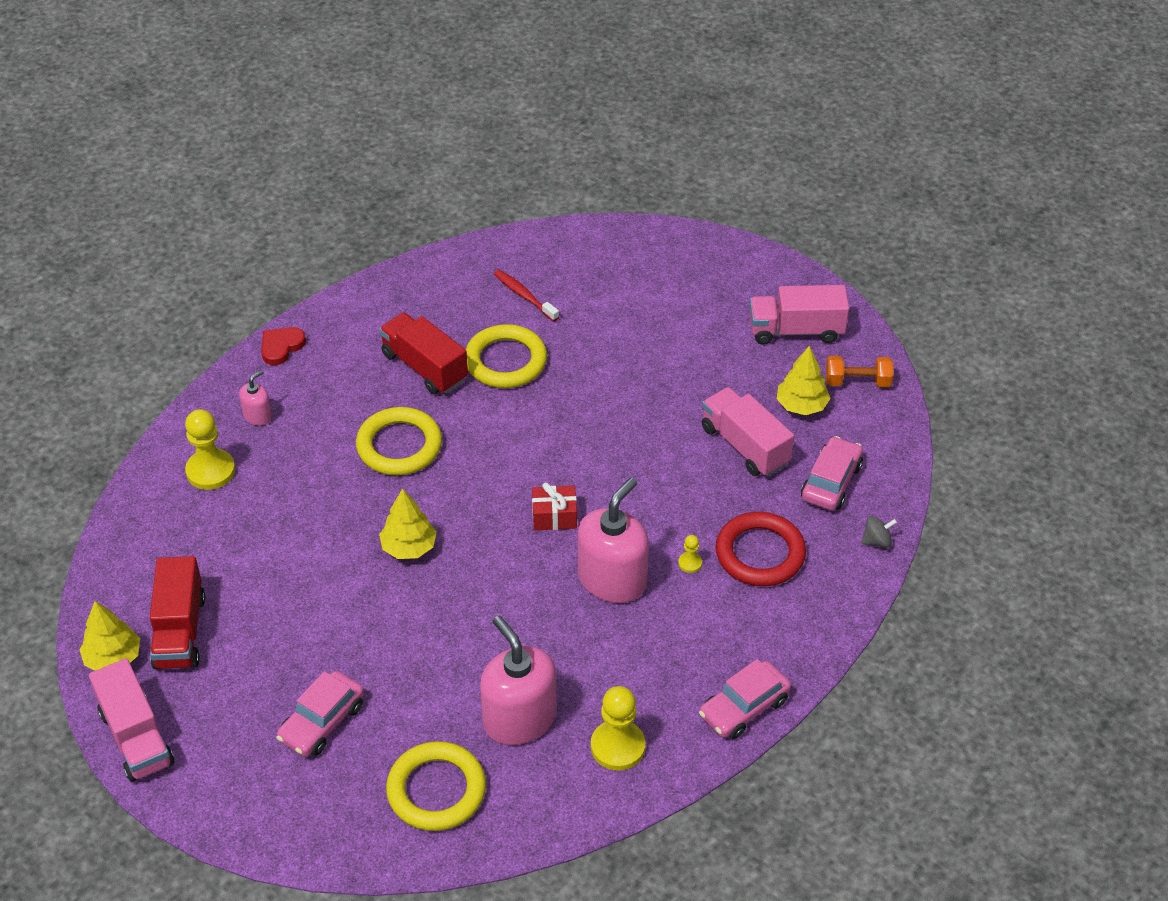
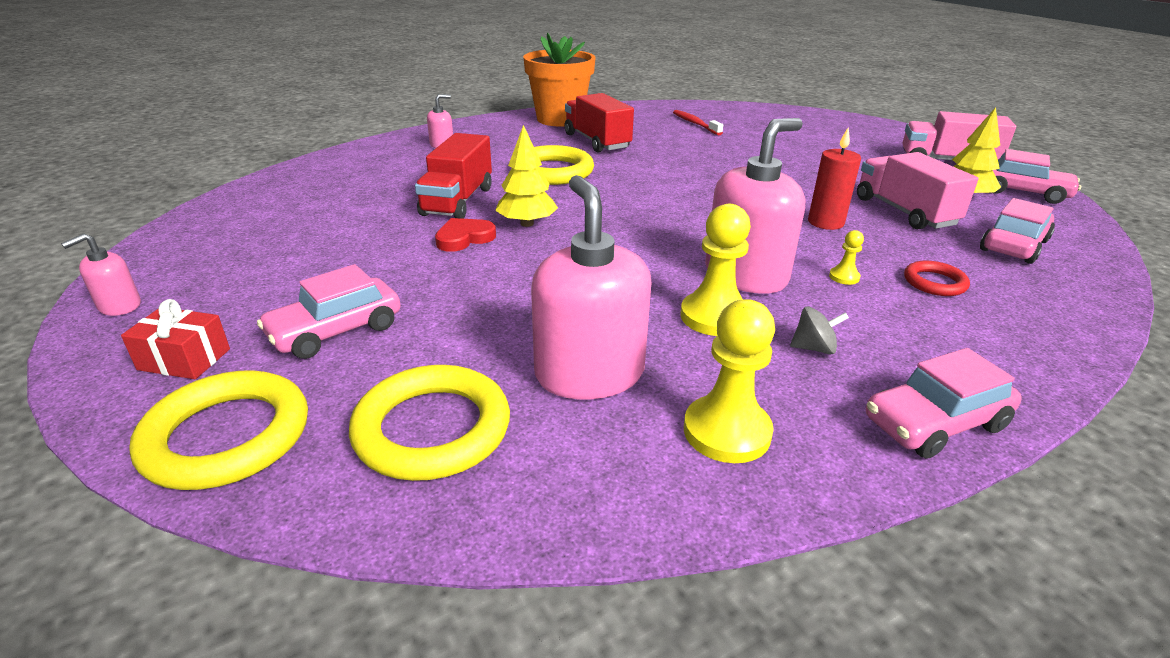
camera: 15 degrees right, 15 degrees down
yellow tree [79,601,140,671] -> none
pink truck [89,658,174,782] -> pink soap dispenser [61,233,141,316]
red truck [150,556,205,669] -> red truck moved to [415,133,492,219]
yellow pawn [185,409,235,490] -> yellow pawn moved to [680,204,751,336]
red heart [261,327,306,365] -> red heart moved to [435,218,496,252]
yellow ring [466,324,547,388] -> yellow ring moved to [129,370,308,490]
red gift [532,482,577,530] -> red gift moved to [121,299,230,379]
red ring [715,512,806,586] -> red ring [904,261,970,296], size x0.54
orange dumbbell [826,356,893,387] -> pink car [993,149,1081,204]
grey spinning top [861,516,897,548] -> grey spinning top moved to [790,306,849,355]
none -> orange flower pot [523,33,596,126]
none -> red candle [808,127,861,230]

